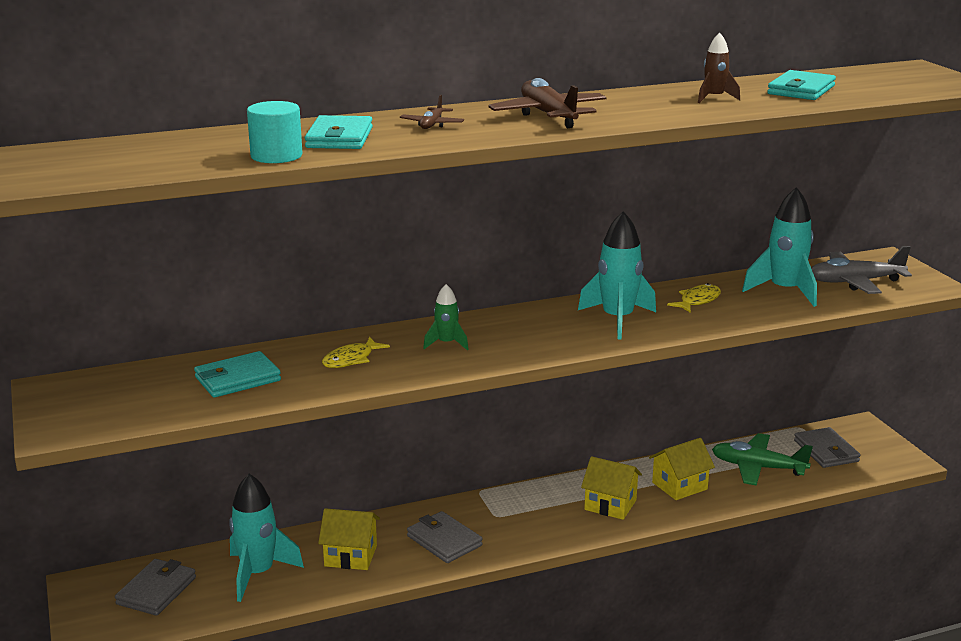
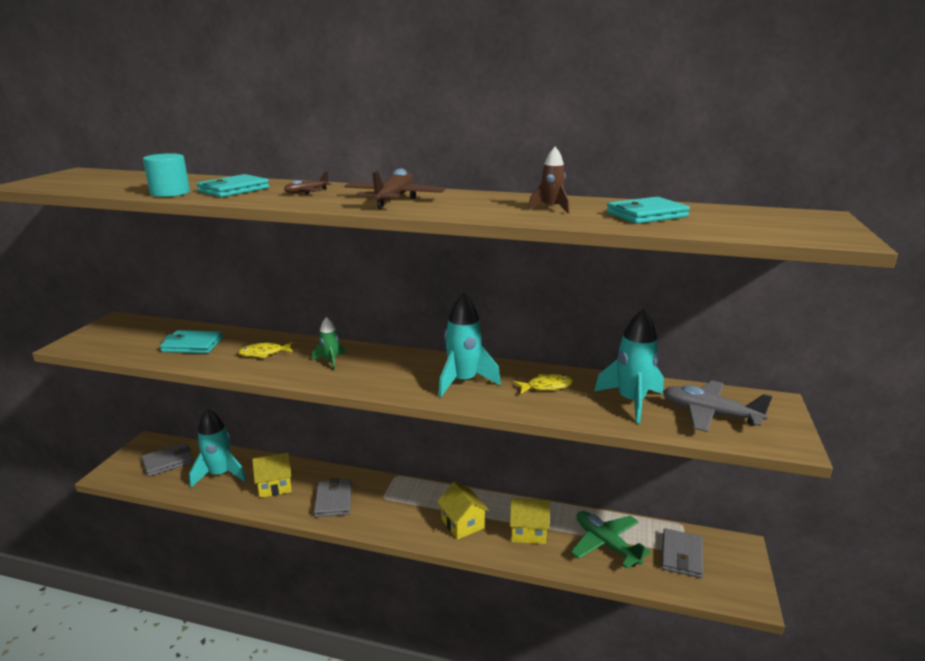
camera: 35 degrees right, 0 degrees up
yellow house [318,508,380,570] -> yellow house turned 60 degrees counterclockwise [252,453,292,498]

